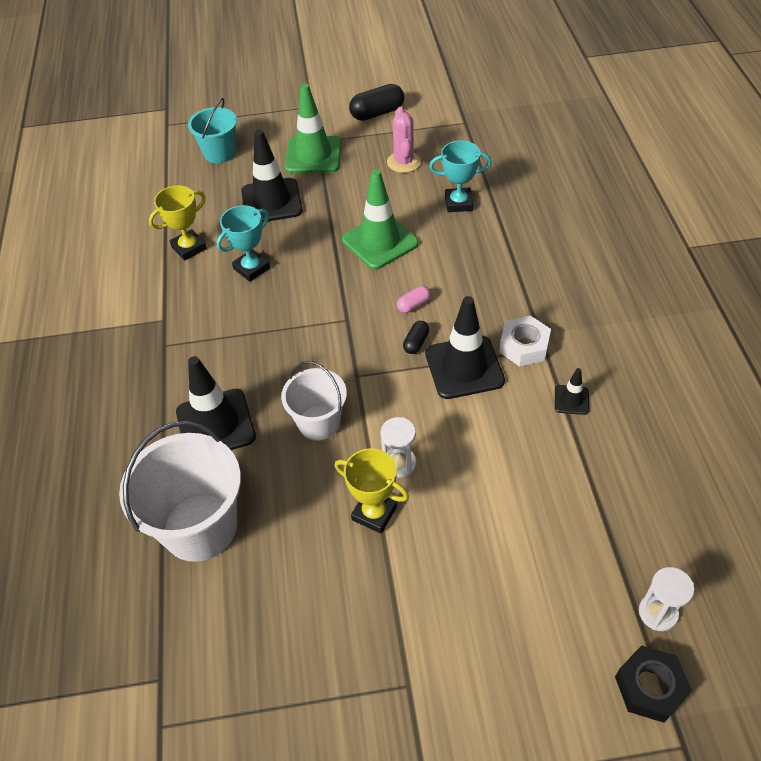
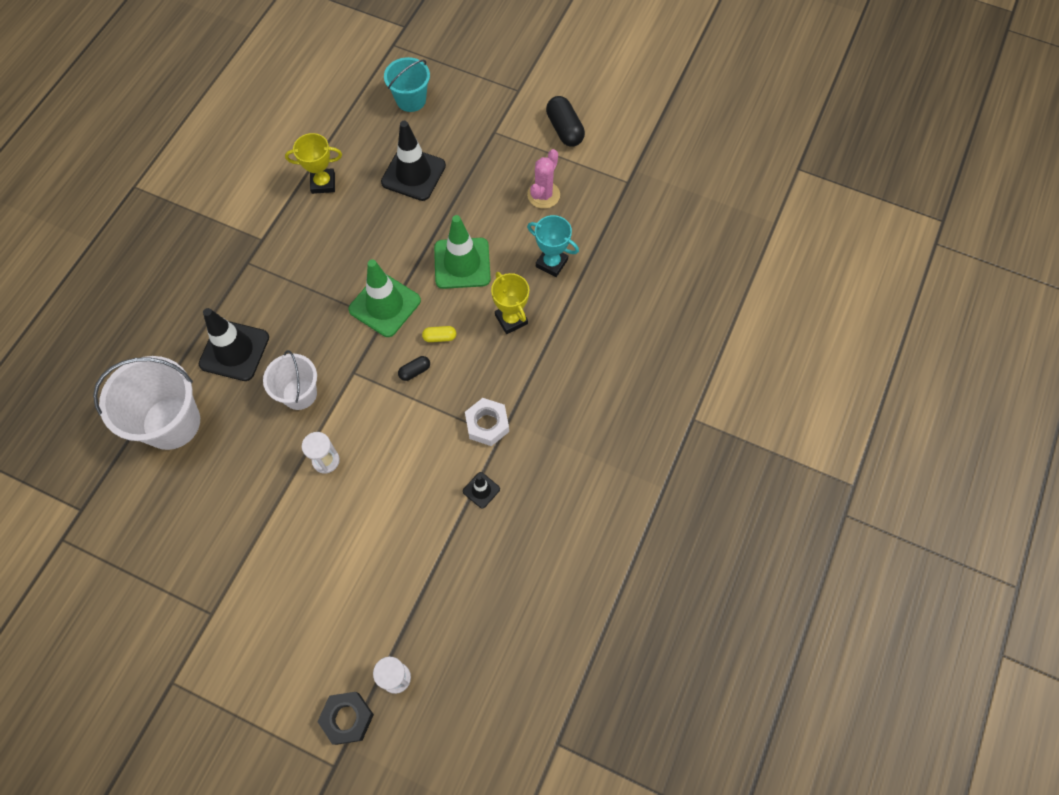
camera: 30 degrees right, 15 degrees up
turquoise trophy [217,205,270,282] -> none
green traffic cone [285,84,342,173] -> green traffic cone moved to [348,259,421,337]
yellow trophy [335,448,409,534] -> yellow trophy moved to [491,272,529,334]
black capsule [349,84,404,121] -> black capsule turned 60 degrees clockwise [546,96,585,146]
pink capsule [397,286,431,313] -> yellow capsule [422,326,456,342]
black traffic cone [425,296,505,399] -> none

